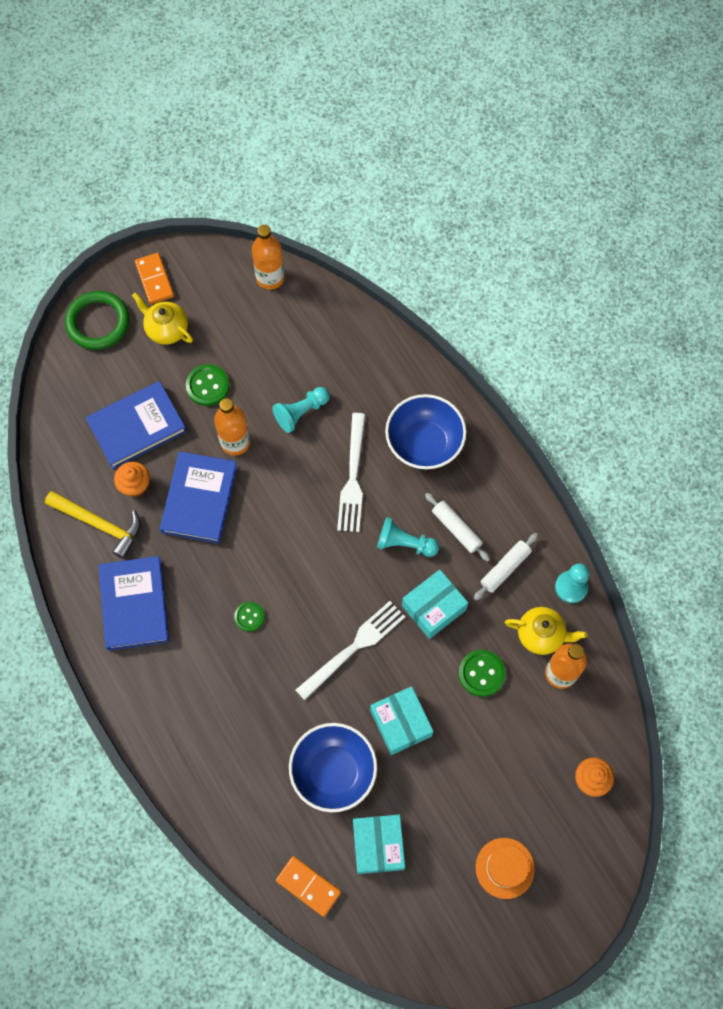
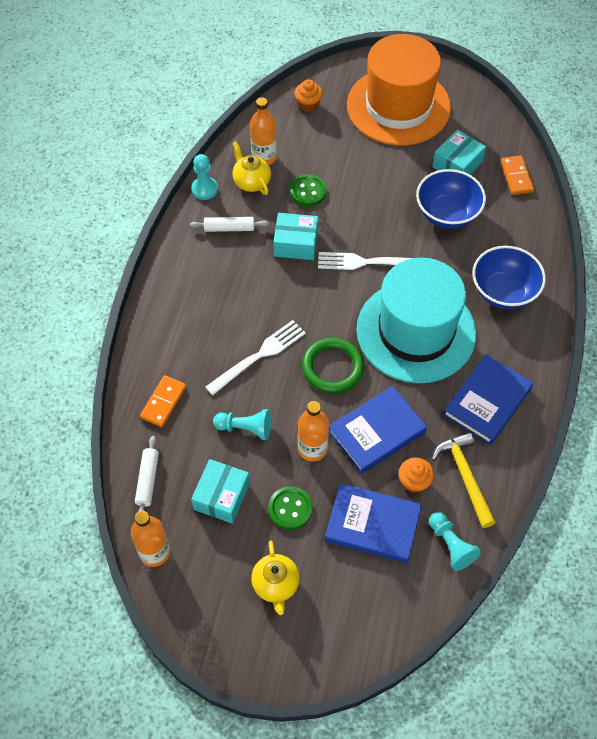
camera: 135 degrees left, 10 degrees down
green ring [65,291,129,350] -> green ring moved to [302,337,364,393]
orange domino [135,253,174,304] -> orange domino moved to [140,375,186,427]
green button [234,602,264,632] -> turquoise hat [357,258,476,383]
turquoise box [370,686,433,755] -> turquoise box moved to [191,459,250,524]
turquoise pawn [377,517,439,557] -> turquoise pawn moved to [429,512,481,571]
blue bowl [385,394,466,470] -> blue bowl moved to [473,246,546,309]
white rolling pin [425,493,490,562] -> white rolling pin moved to [135,436,159,512]
orange hat [476,838,535,899] -> orange hat [347,34,451,146], size x2.45

